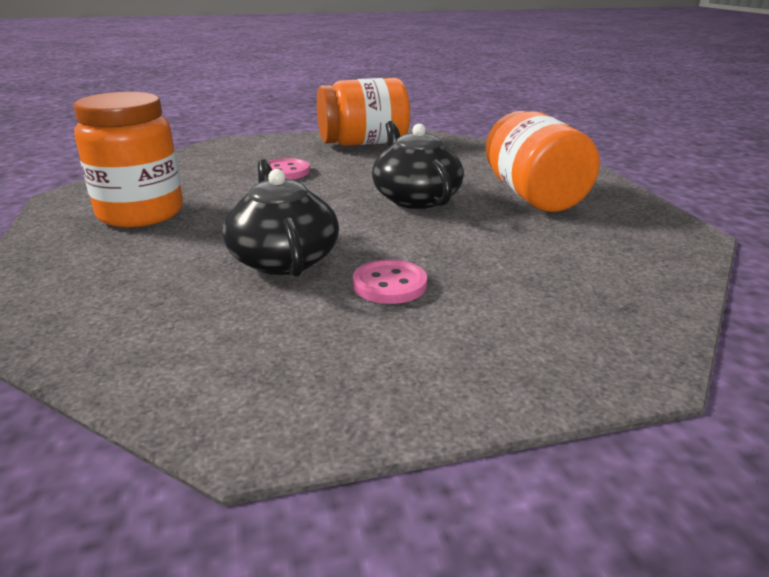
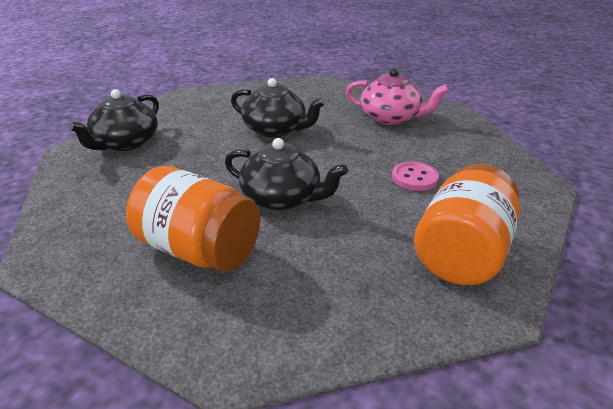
camera: 135 degrees right, 5 degrees up
orange jar [73,92,183,227] -> pink teapot [346,68,449,125]
pink button [353,259,427,304] -> none
none -> black teapot [68,89,159,151]

